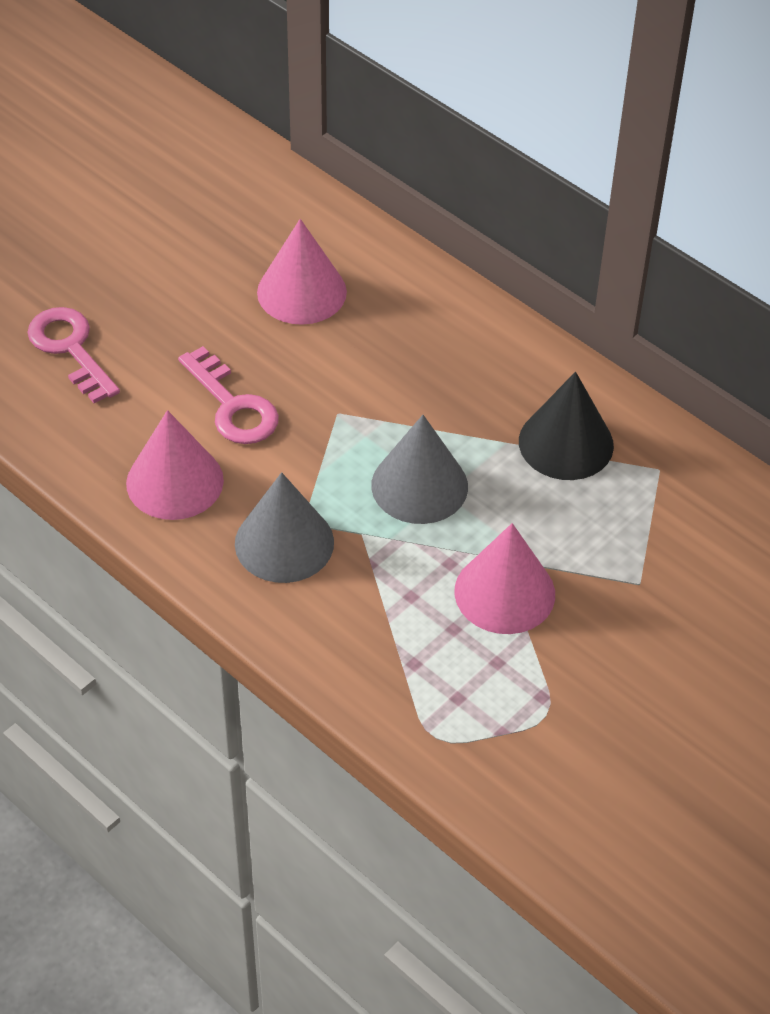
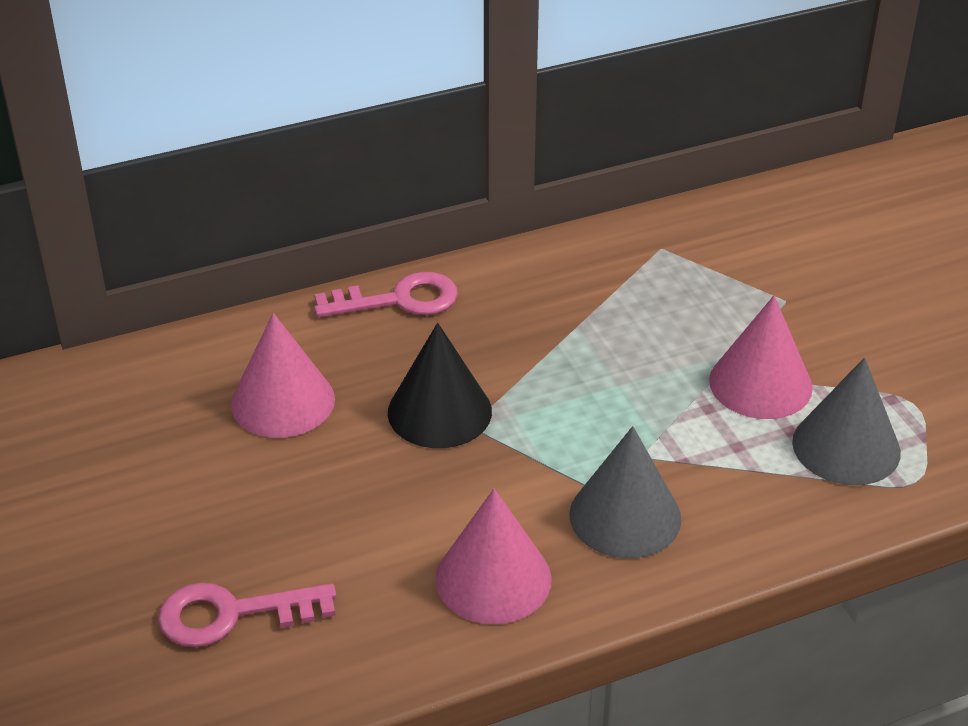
camera: 65 degrees left, 10 degrees down
pink key [178,346,279,444] -> pink key moved to [314,272,458,317]
grey cone [371,415,468,524] -> grey cone moved to [792,357,901,485]
black cone [519,372,614,480] -> black cone moved to [388,323,492,448]

